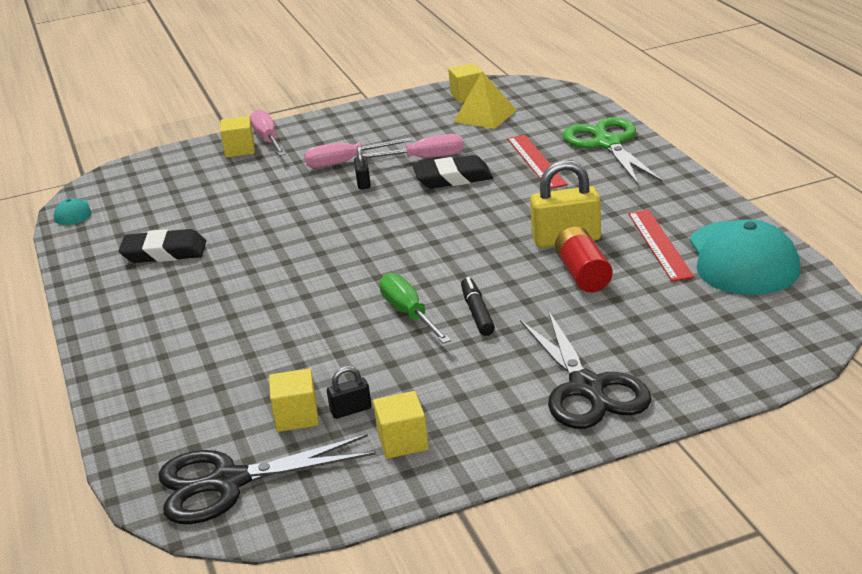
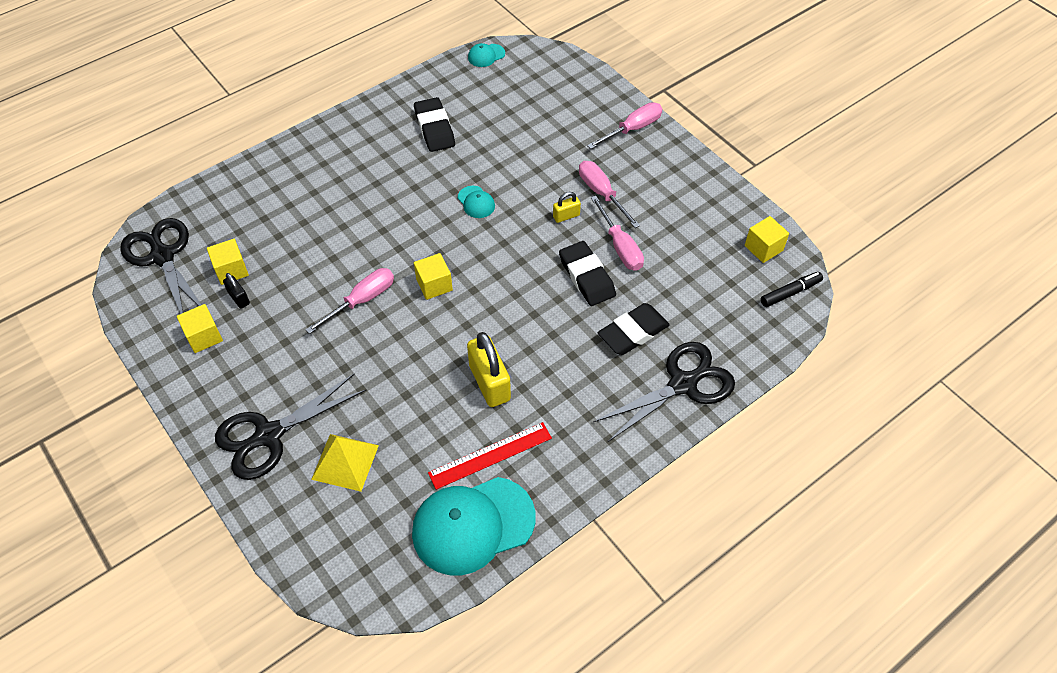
camera: 70 degrees right, 25 degrees up
yellow cube [220,116,255,158] -> yellow cube moved to [414,253,453,300]
black padlock [354,146,371,189] -> yellow padlock [553,192,581,223]
green screwdriver [379,273,451,344] -> pink screwdriver [306,268,394,334]
yellow pyramid [454,72,517,129] -> yellow pyramid moved to [311,434,379,492]
black marker [461,277,495,336] -> black marker moved to [761,272,823,307]
red ruler [507,135,568,189] -> black eraser [598,303,670,355]
red battery [555,227,613,292] -> none
green scissors [563,117,663,184] -> black scissors [593,342,735,442]
none -> turquoise cap [458,186,495,218]

